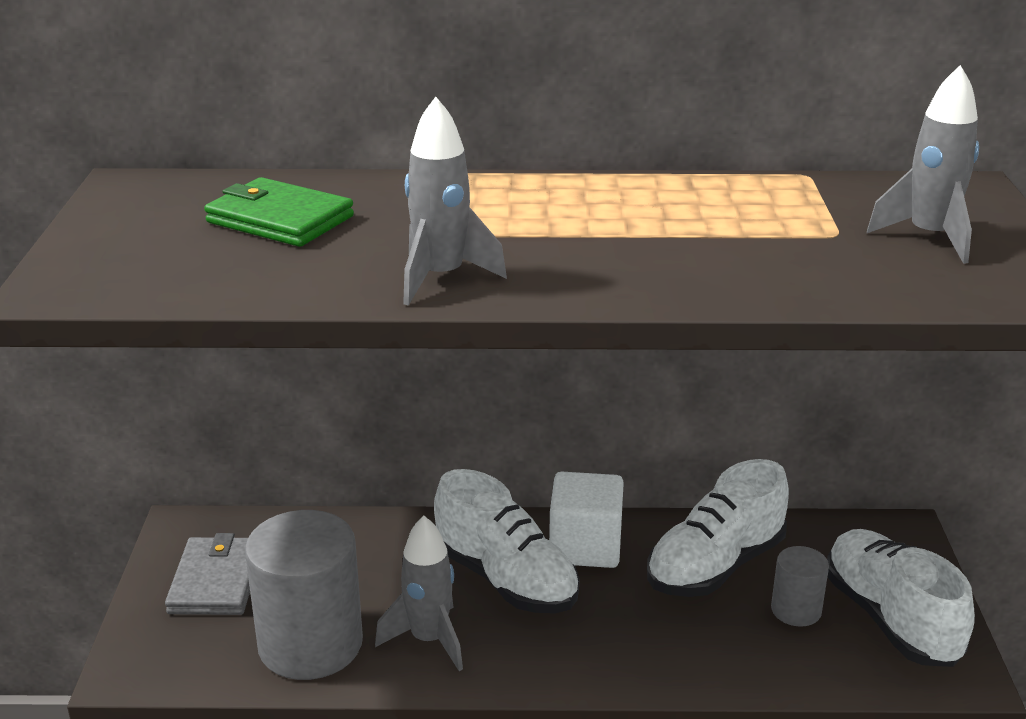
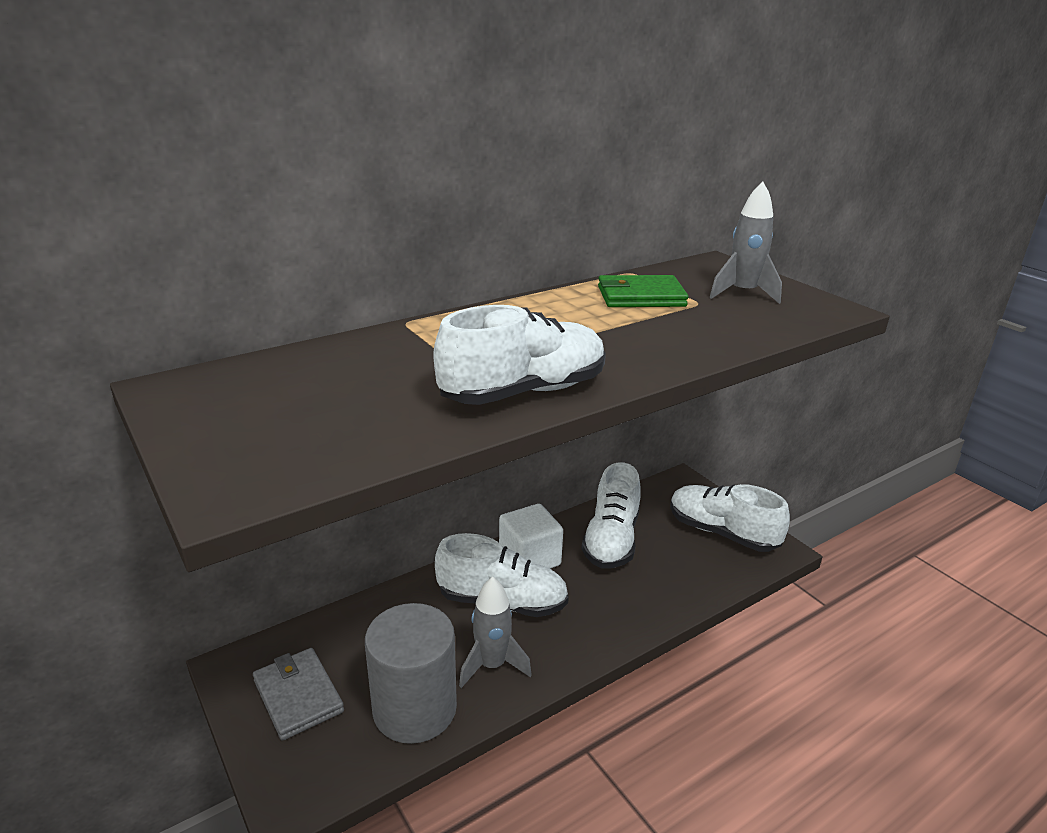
camera: 35 degrees left, 0 degrees up
green wallet [204,177,354,247] -> green wallet moved to [598,275,688,307]
grey rocket [403,97,507,306] -> white shoe [434,305,606,405]
grey cylinder [771,546,829,627] -> none

